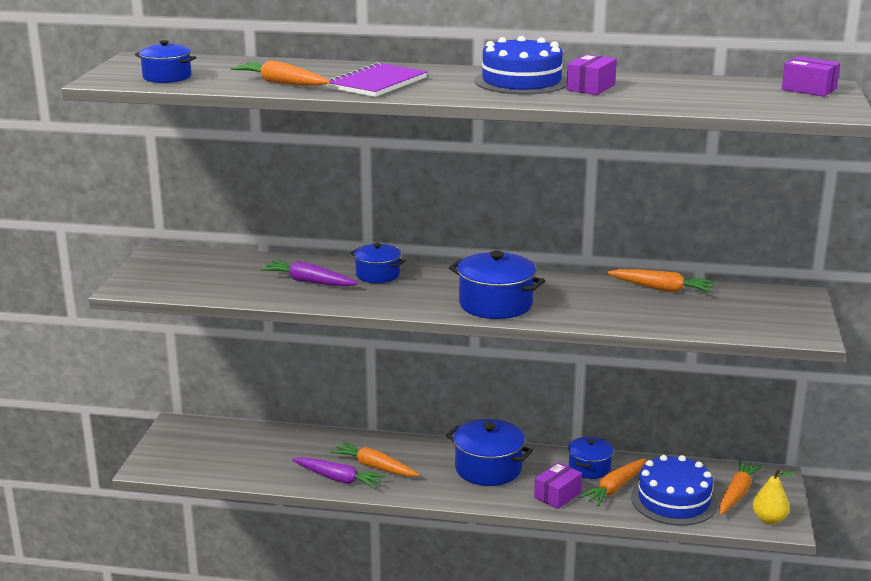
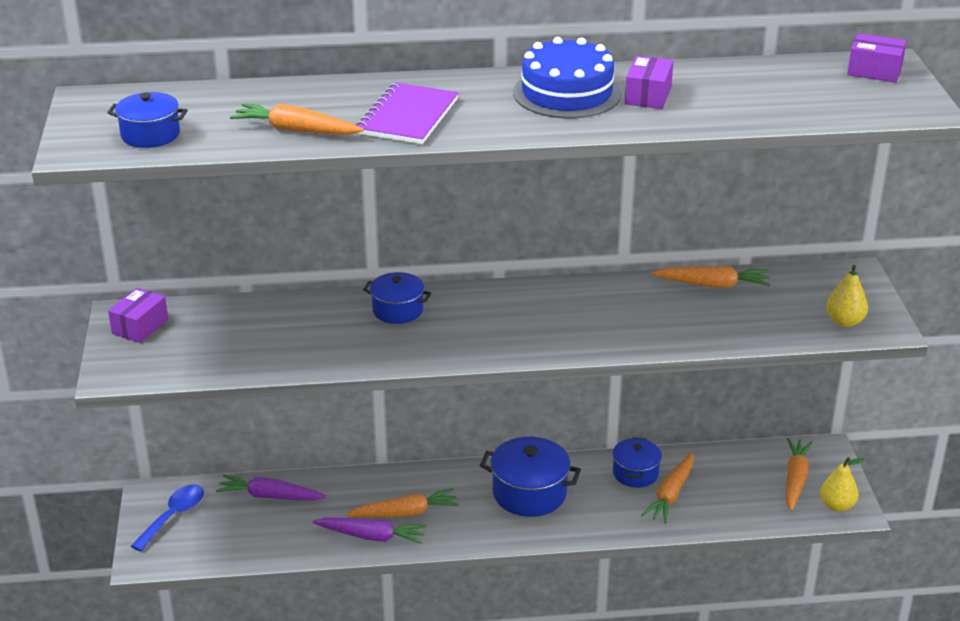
camera: 15 degrees left, 10 degrees up
purple carrot [260,260,358,286] -> purple carrot moved to [216,475,327,500]
orange carrot [330,441,419,477] -> orange carrot turned 150 degrees clockwise [345,488,459,517]
blue pot [449,251,545,319] -> none
purple box [534,462,582,509] -> purple box moved to [108,288,168,343]
blue cake [631,455,717,525] -> none
none -> blue spoon [131,484,204,551]
none -> yellow pear [826,265,868,327]

